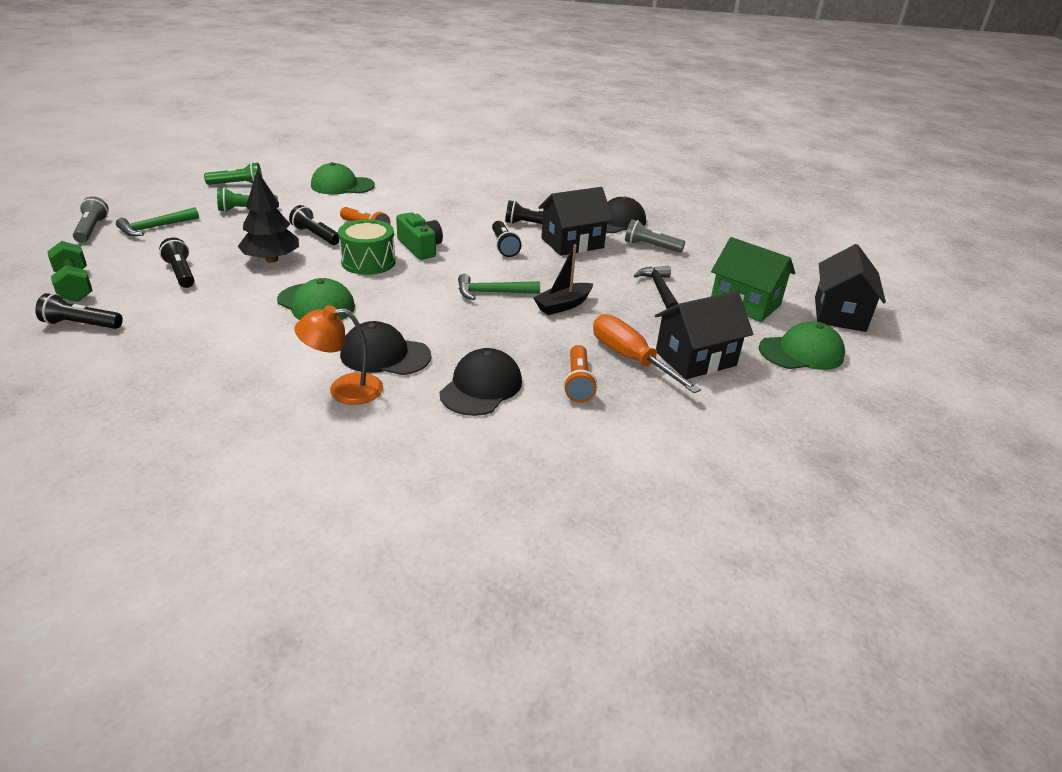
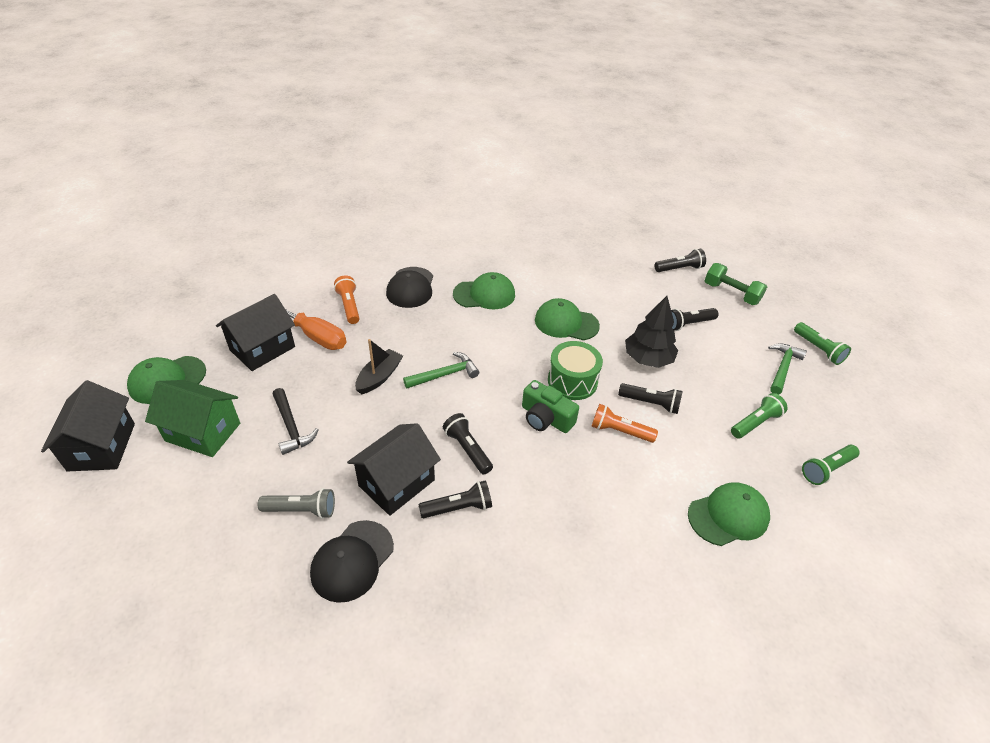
camera: 160 degrees right, 10 degrees up
grey flashlight [73,196,109,243] -> green flashlight [794,322,851,365]
black flashlight [159,237,194,288] -> black flashlight turned 120 degrees clockwise [671,308,718,331]
orange lamp [294,305,383,405] -> none
black cap [340,321,431,375] -> green cap [453,272,515,309]

